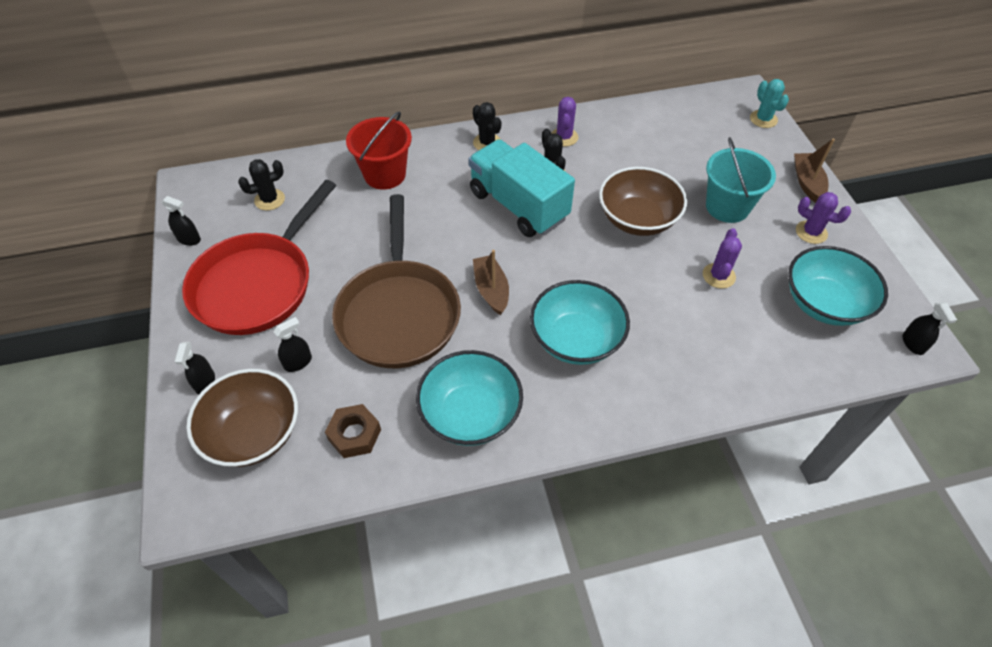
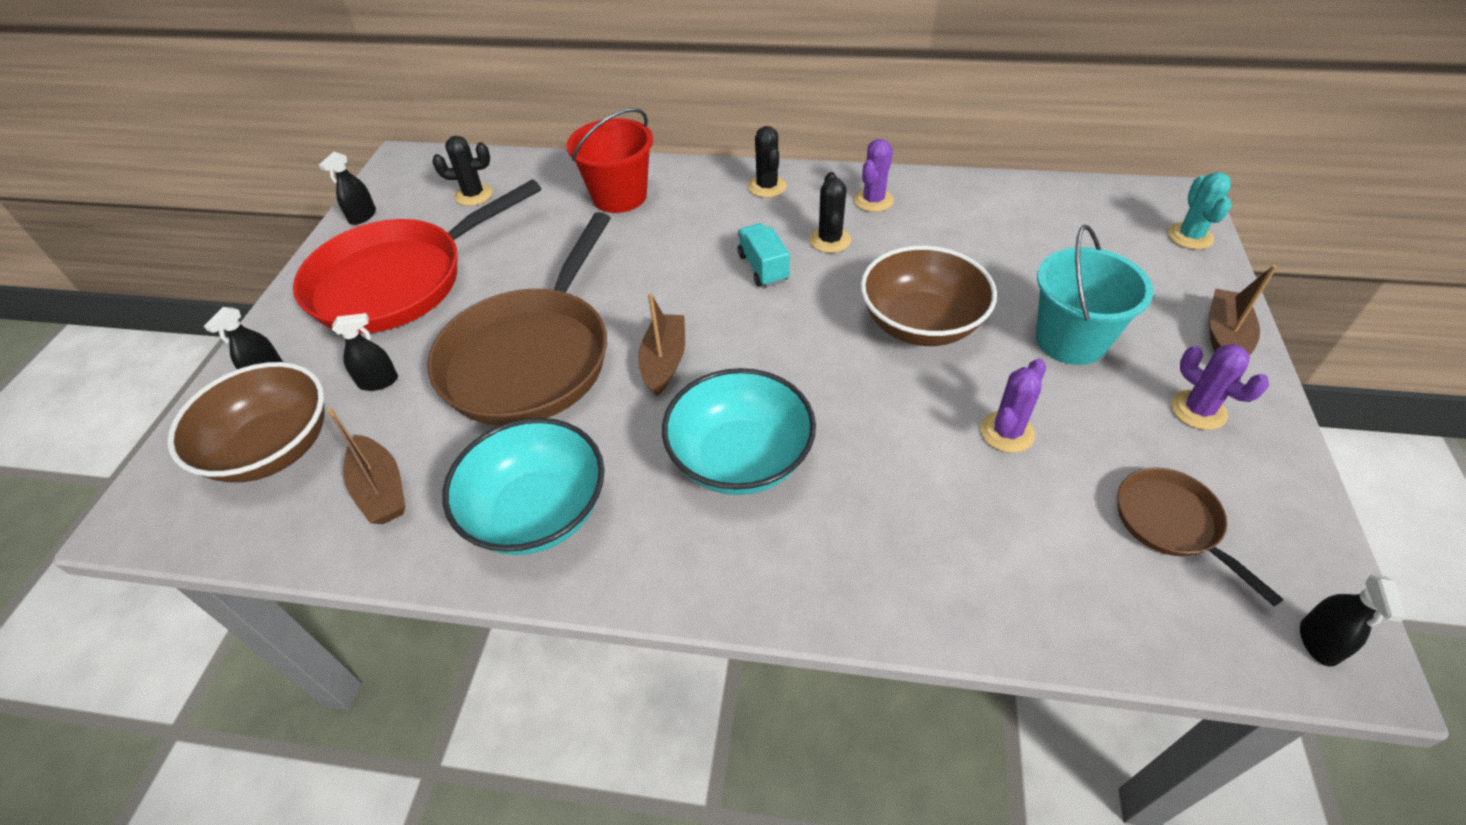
camera: 25 degrees right, 5 degrees down
black spray bottle [161,196,201,246] -> black spray bottle turned 75 degrees clockwise [319,152,376,225]
brown nut [325,404,381,458] -> brown boat [327,408,405,524]
turquoise truck [468,139,575,237] -> turquoise truck [738,223,790,287], size x0.47
turquoise bowl [788,246,888,326] -> brown pan [1118,467,1283,606]

